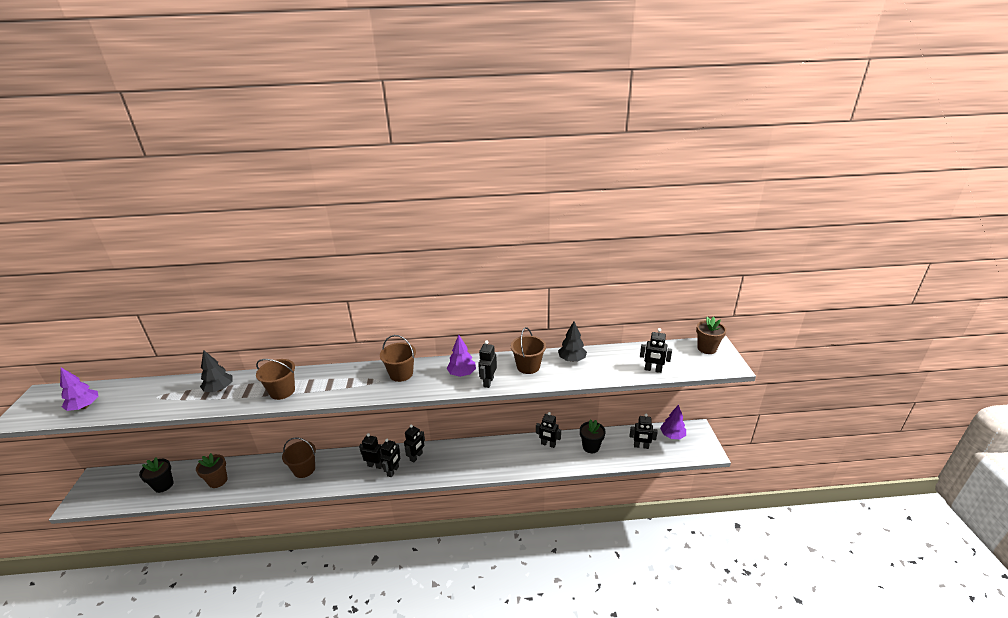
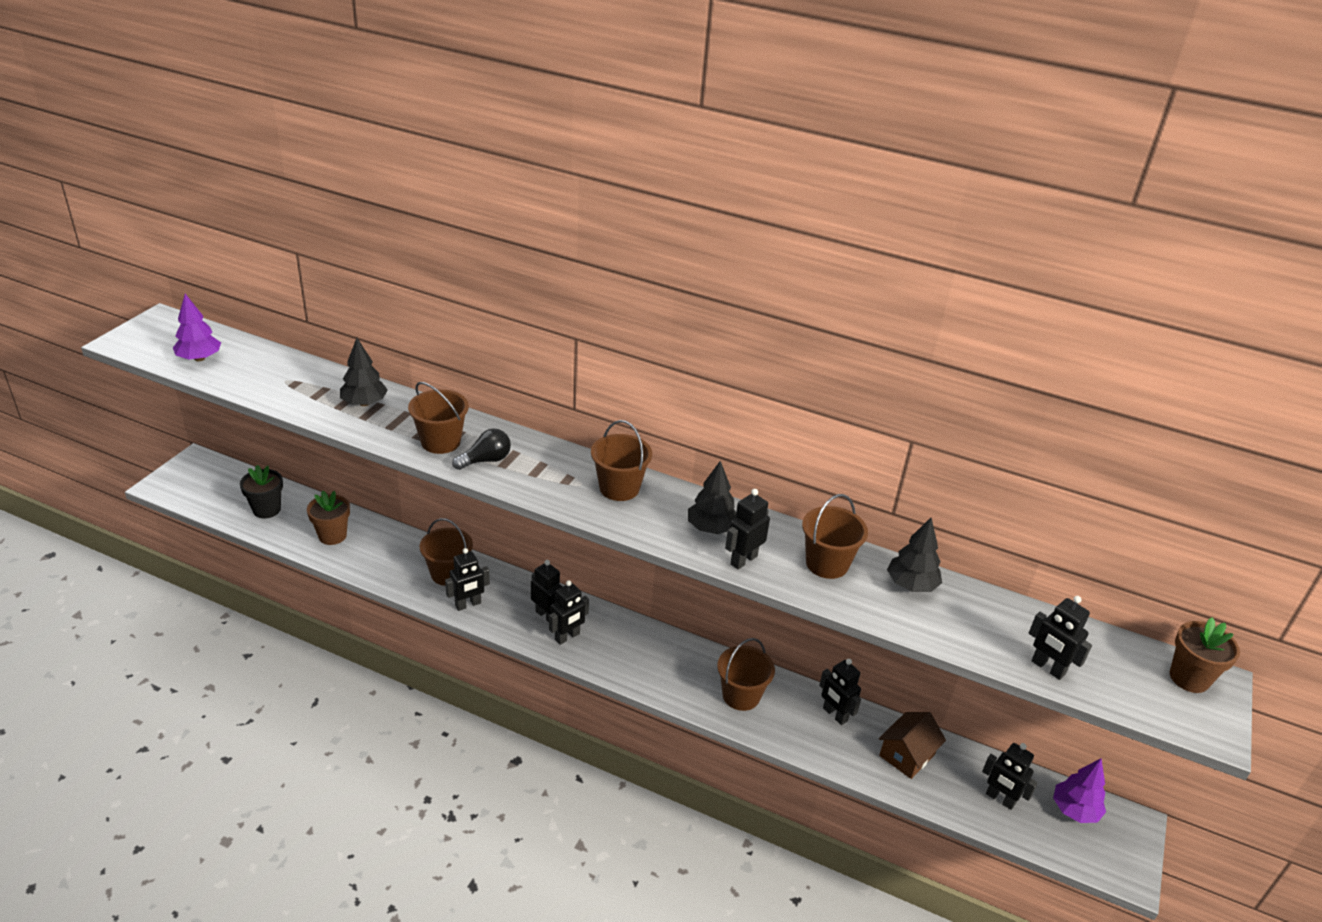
camera: 25 degrees right, 5 degrees up
black robot [404,424,425,463] -> black robot moved to [445,548,490,611]
purple tree [447,335,476,377] -> black tree [688,461,736,534]
black flower pot [580,419,606,453] -> brown house [879,712,946,779]
none -> black light bulb [452,428,511,470]
none -> brown bucket [717,638,775,711]

